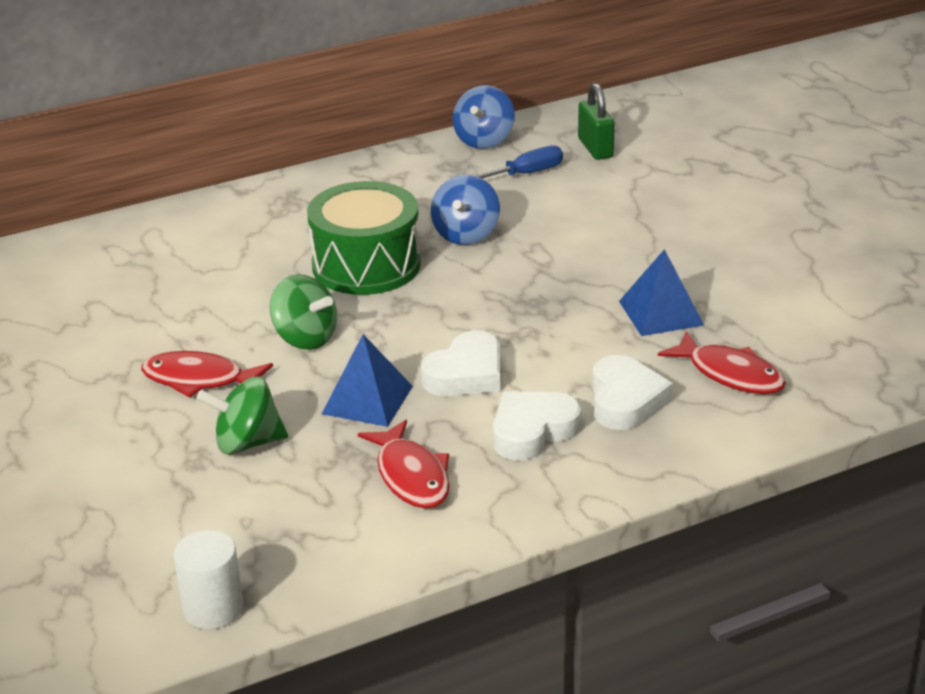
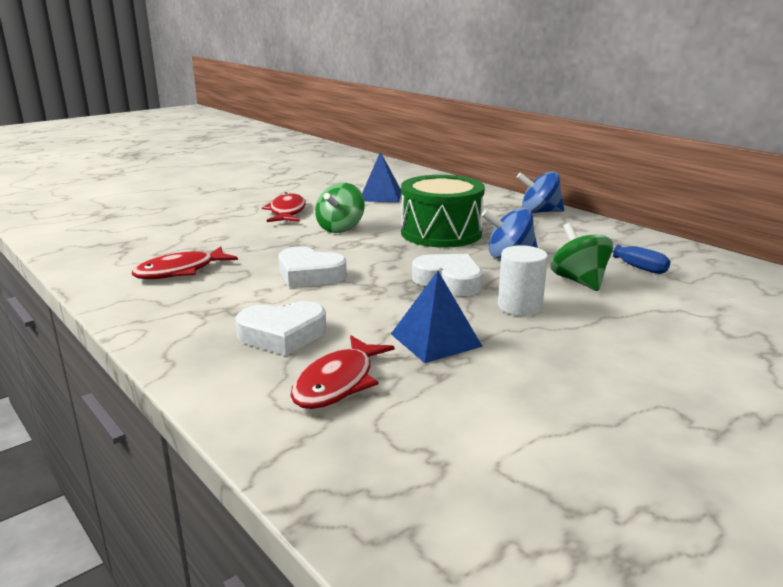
camera: 75 degrees right, 10 degrees down
white cylinder [173,530,243,630] -> white cylinder moved to [498,245,548,316]
green spinning top [196,377,288,455] -> green spinning top moved to [550,223,613,291]
blue pyramid [322,334,413,427] -> blue pyramid moved to [362,151,401,202]
blue spinning top [453,85,515,149] -> blue spinning top moved to [517,171,564,213]
white heart [493,391,581,460] -> white heart moved to [412,254,482,296]
green padlock [578,83,615,160] -> none

